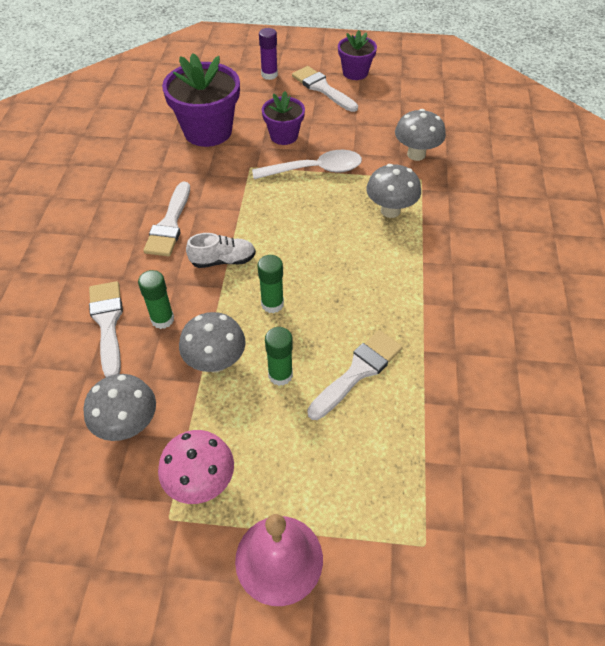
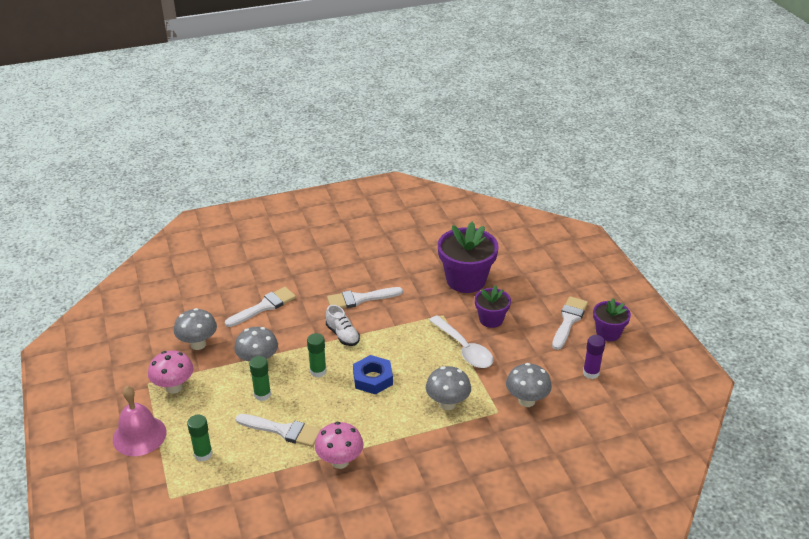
camera: 65 degrees right, 15 degrees down
green glue stick [138,270,174,329] -> green glue stick moved to [187,415,212,462]
purple glue stick [259,28,278,80] -> purple glue stick moved to [583,335,605,379]
none -> pink mushroom [315,422,363,469]
none -> blue nut [353,355,393,395]

